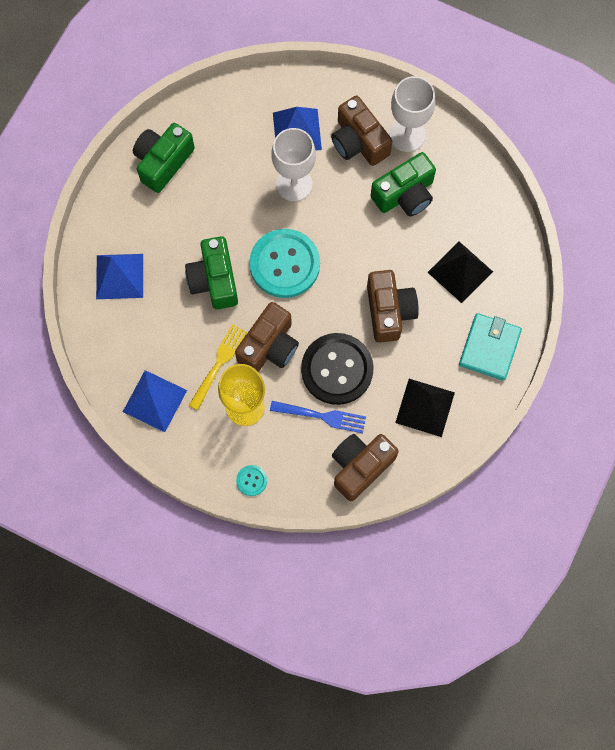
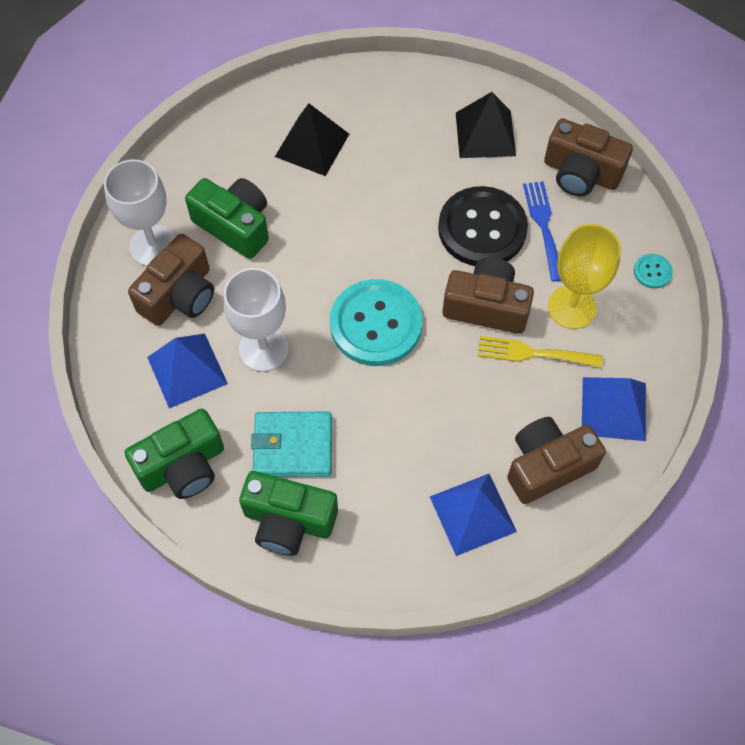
camera: 110 degrees left, 10 degrees down
green camera [185,236,238,309] -> green camera moved to [125,409,224,499]
brown camera [367,270,419,343] -> brown camera moved to [507,417,606,504]
turquoise wallet [459,313,522,381] -> turquoise wallet moved to [251,412,332,477]

